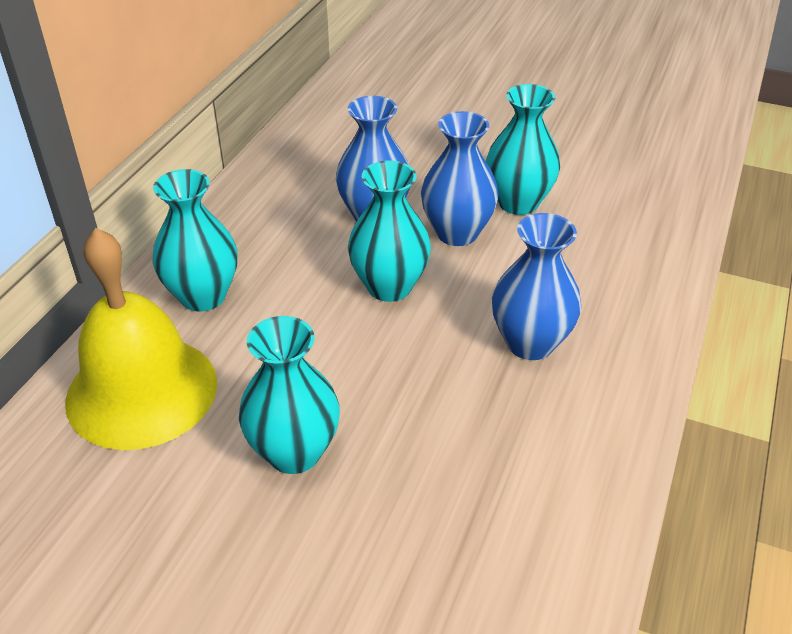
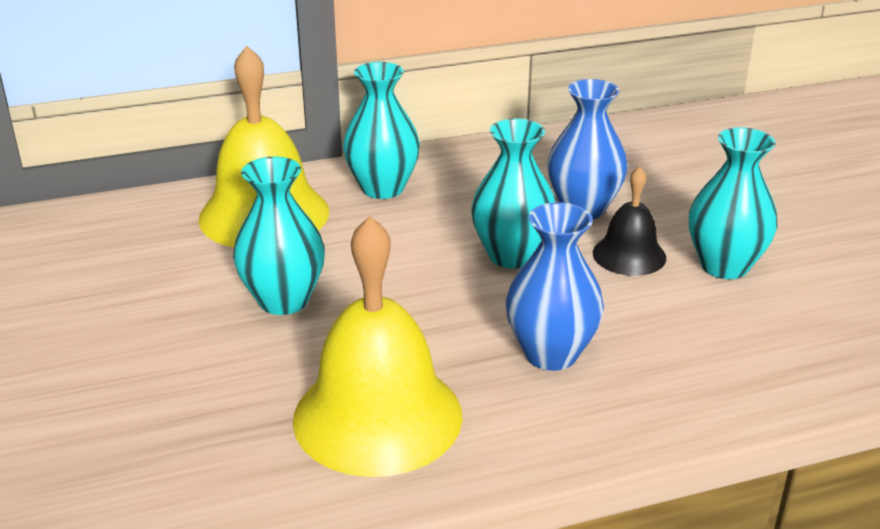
camera: 50 degrees right, 10 degrees down
blue vase [421,111,498,246] -> black bell [593,166,666,276]
none -> yellow bell [293,216,463,477]

